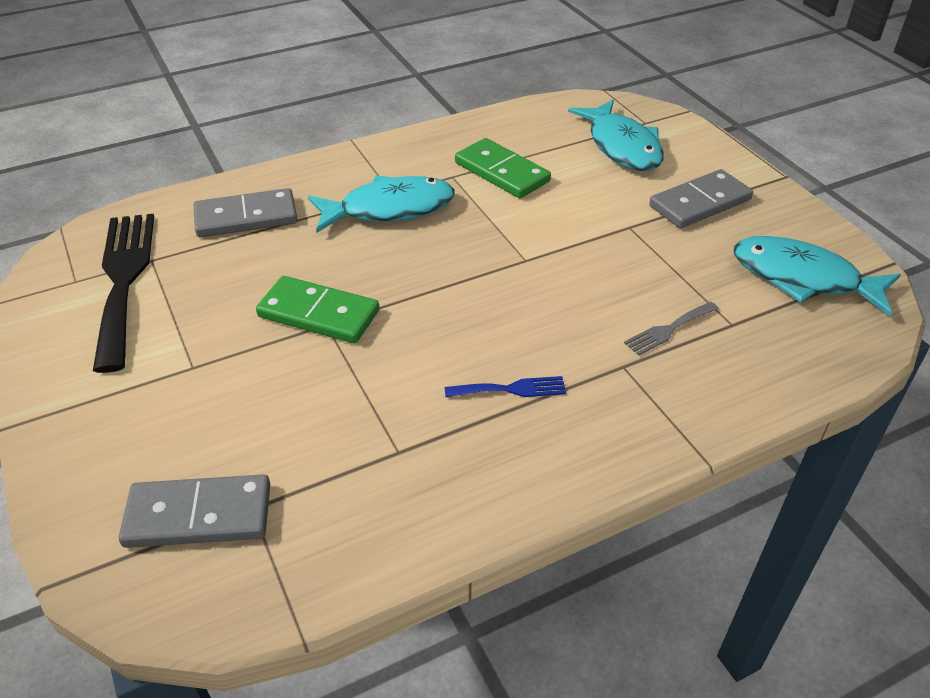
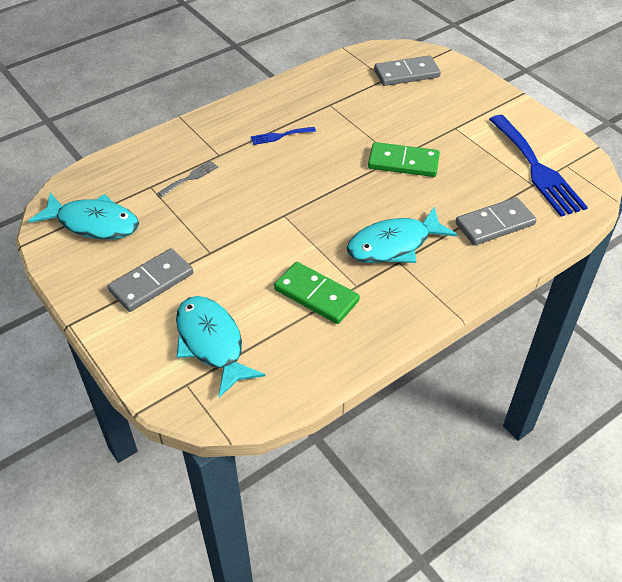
camera: 170 degrees right, 5 degrees up
black fork [93,214,154,373] -> blue fork [489,115,588,217]

